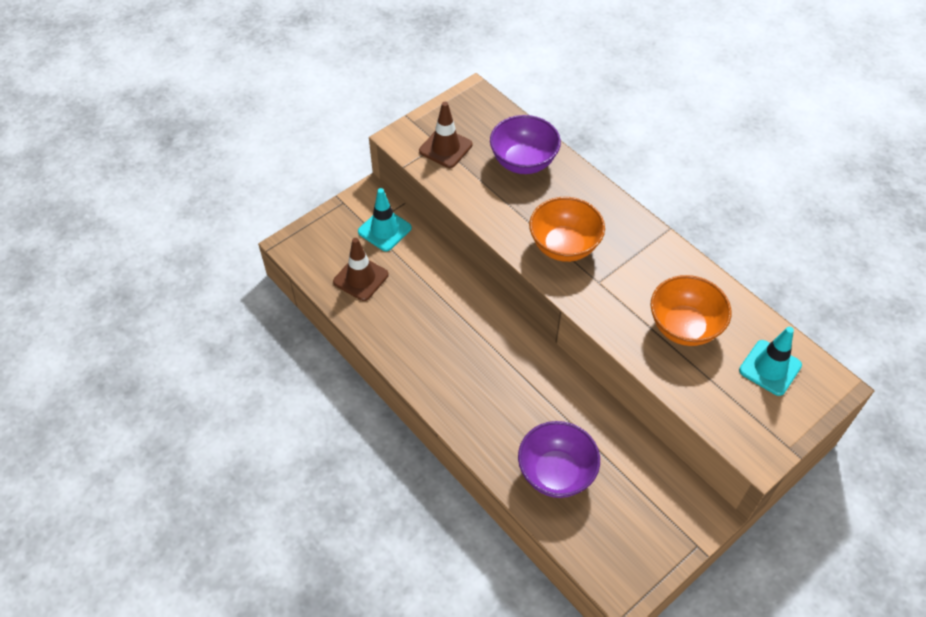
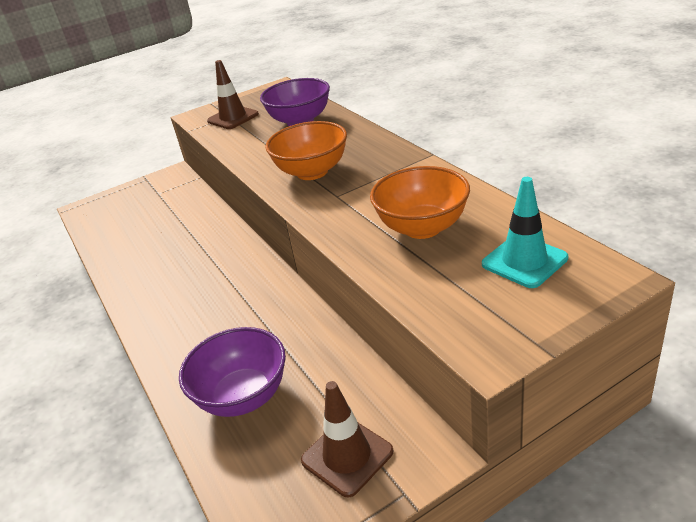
camera: 15 degrees right, 20 degrees down
brown traffic cone [333,238,389,301] -> brown traffic cone moved to [301,381,393,497]
turquoise traffic cone [358,188,412,251] -> none

